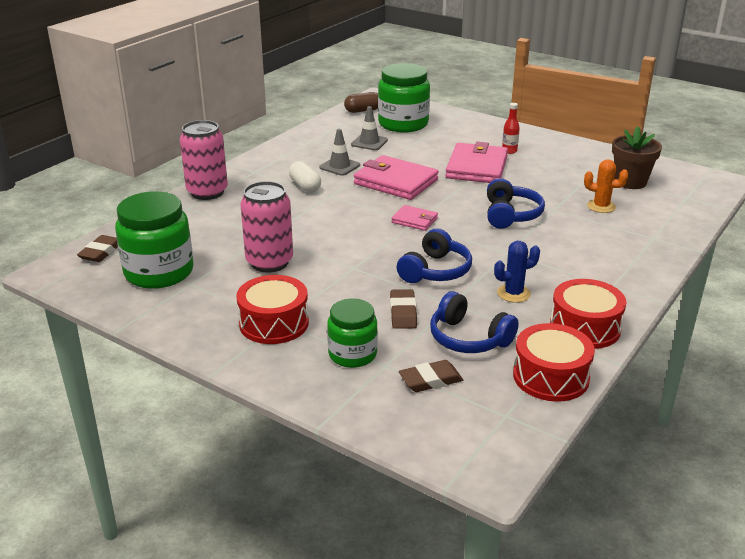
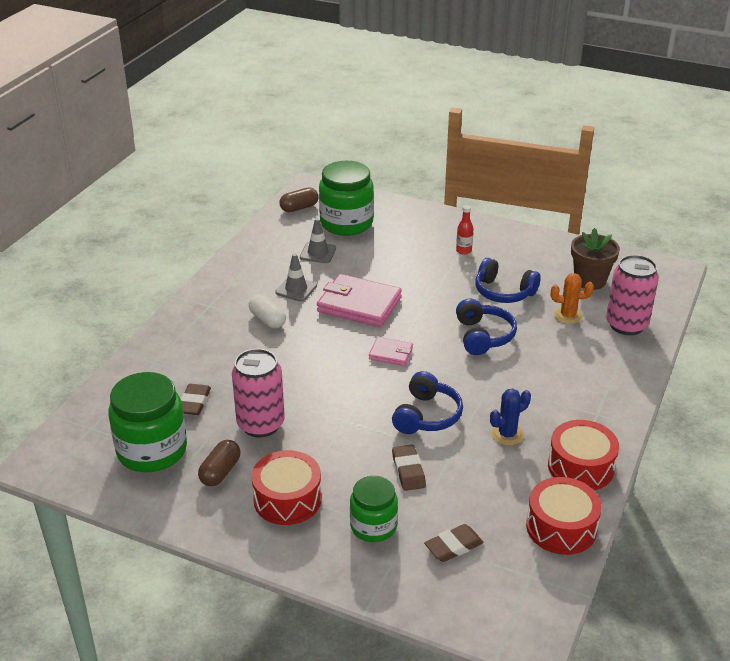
camera: 10 degrees left, 5 degrees up
brown eraser [77,235,118,262] -> brown eraser moved to [180,384,211,415]
pink can [180,120,228,200] -> pink can moved to [606,255,659,335]
blue headphones [430,291,519,353] -> blue headphones moved to [475,258,541,303]
pink wallet [445,142,508,183] -> none
none -> brown capsule [198,440,241,486]

